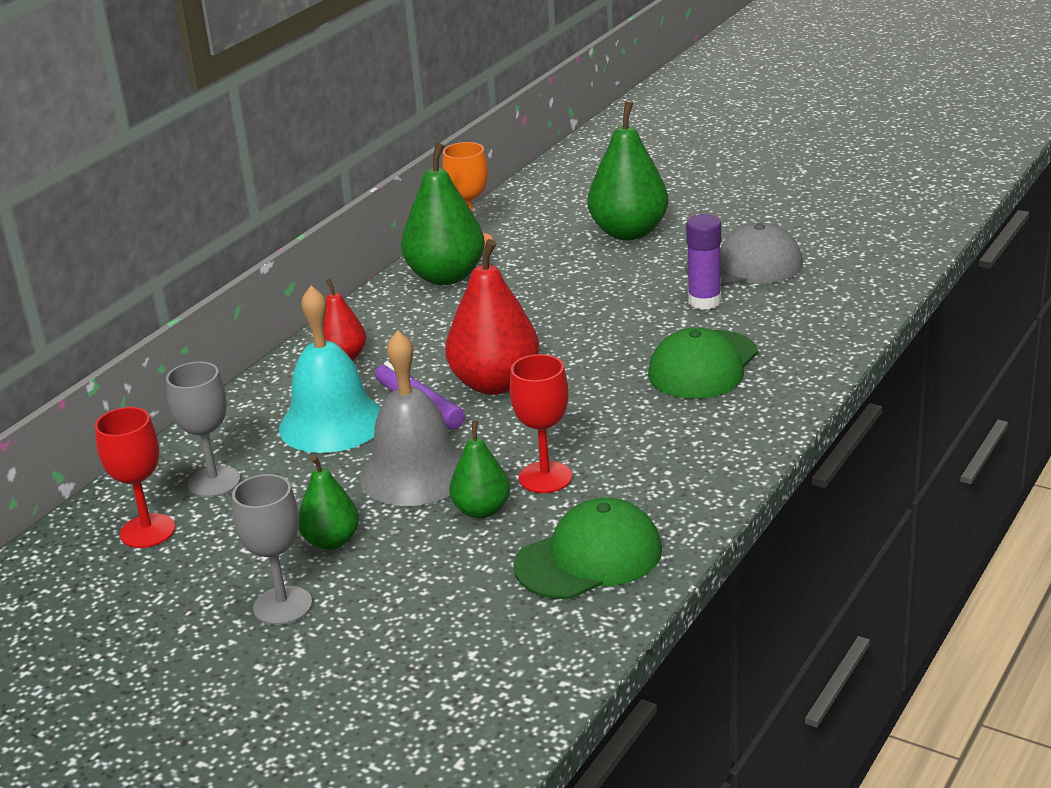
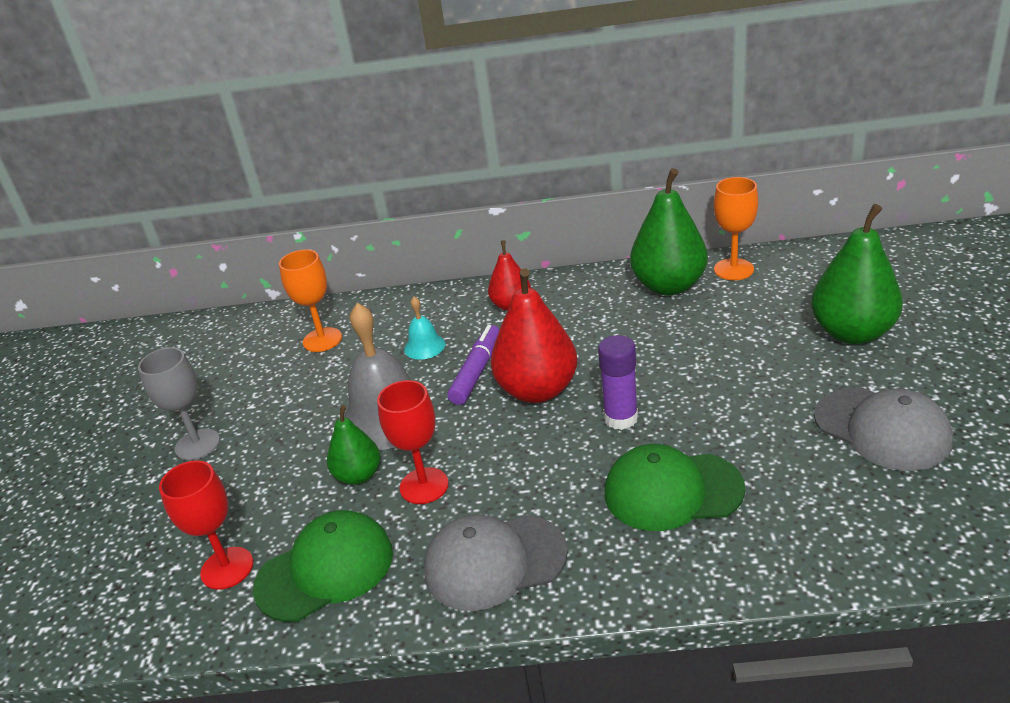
camera: 60 degrees right, 5 degrees up
red goblet [95,407,175,548] -> red goblet moved to [159,460,253,590]
grey goblet [166,362,240,498] -> orange goblet [279,250,342,352]
turquoise bell [279,286,381,453] -> turquoise bell [404,296,445,360], size x0.48
green pear [299,455,359,550] -> none
green cap [513,497,662,599] -> green cap turned 60 degrees counterclockwise [253,510,393,622]
purple glue stick [686,214,721,310] -> purple glue stick moved to [598,335,638,430]
none -> grey cap [424,514,568,611]

